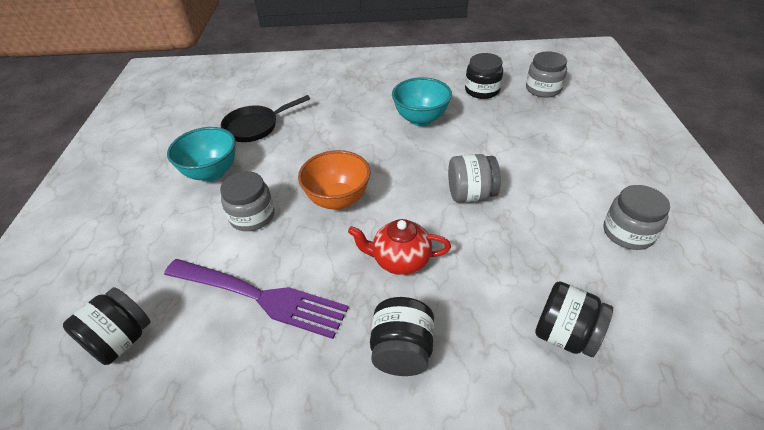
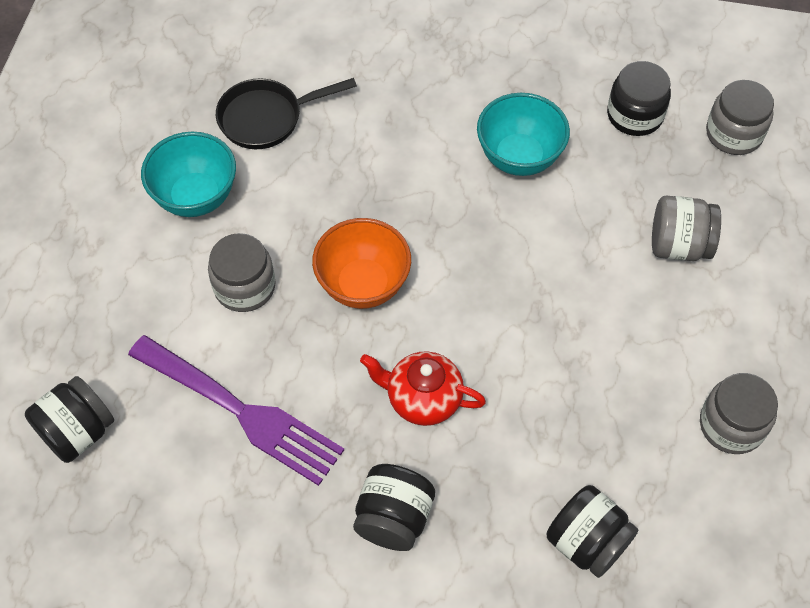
camera: 10 degrees right, 15 degrees up
grey jar [448,154,501,203] -> grey jar moved to [652,196,721,261]

